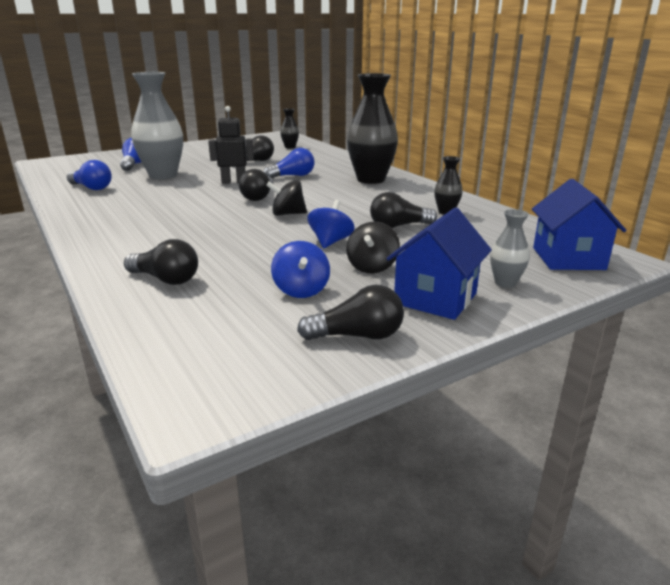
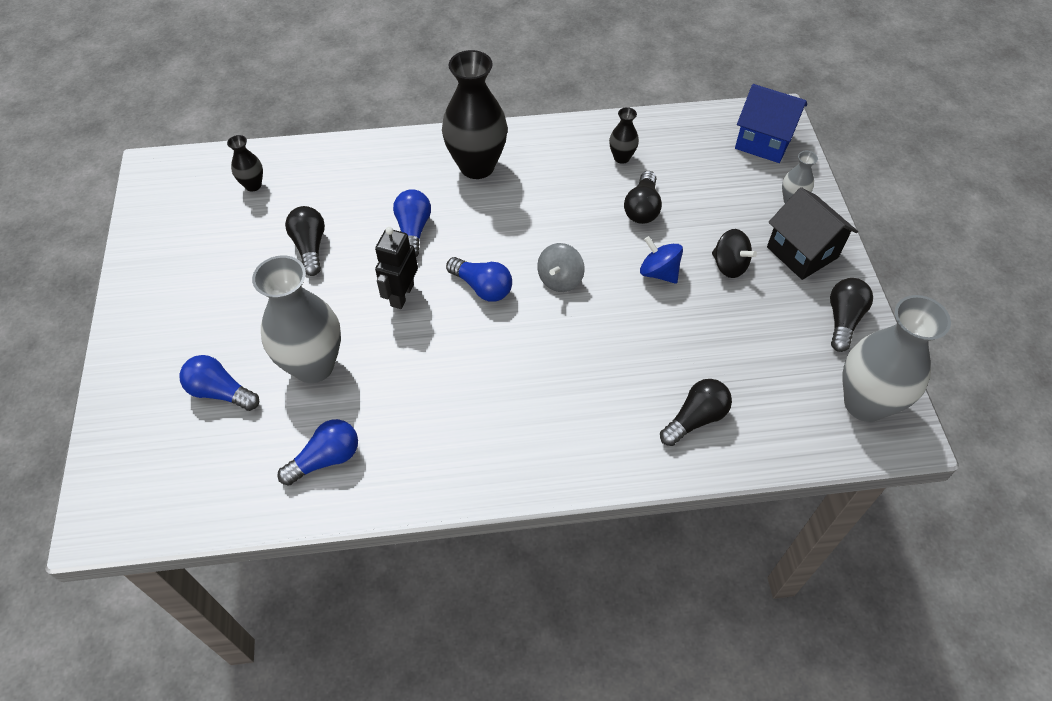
camera: 65 degrees left, 30 degrees up
black light bulb [239,169,273,201] -> blue light bulb [446,257,512,302]
black spinning top [266,180,307,216] -> grey spinning top [537,243,585,292]
blue spinning top [271,241,330,298] -> none
blue house [386,207,492,320] -> black house [767,187,858,280]
none -> grey vase [843,295,951,422]

